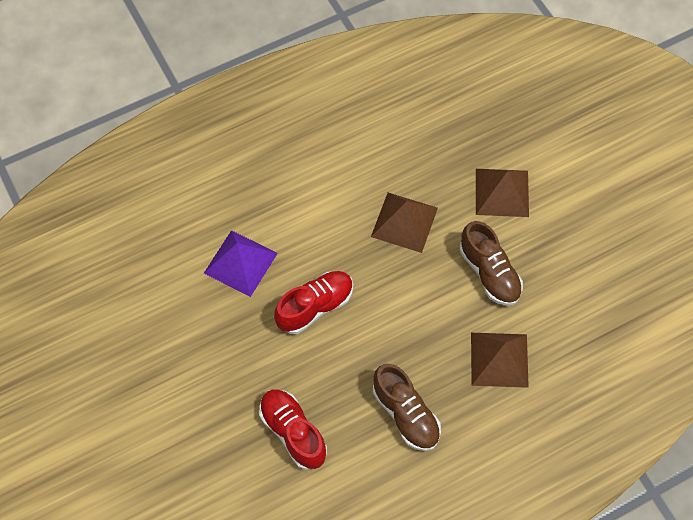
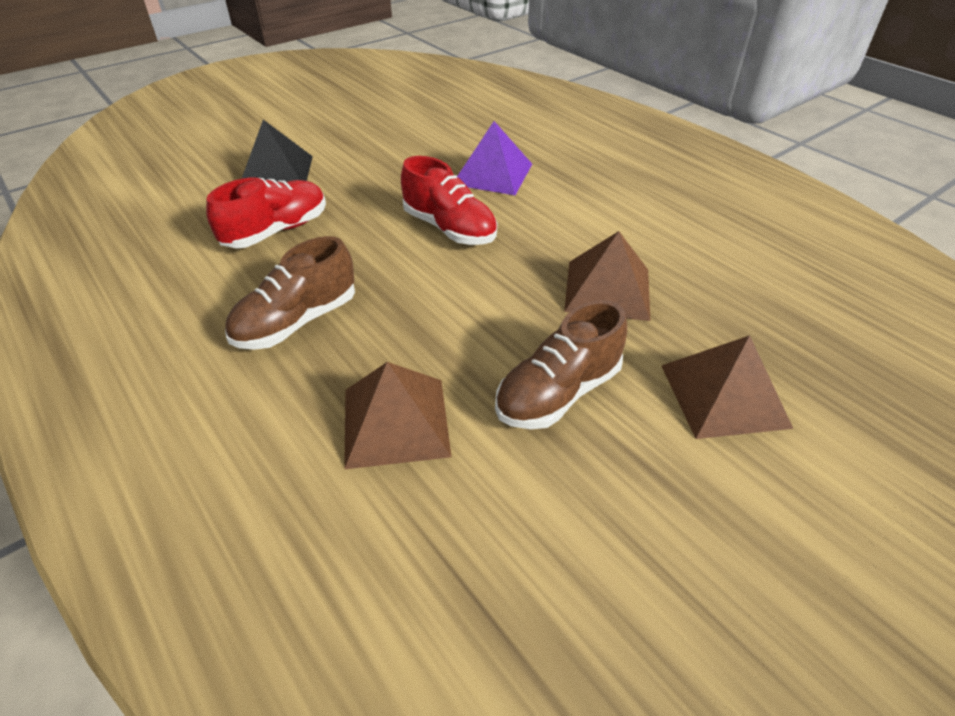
camera: 80 degrees right, 20 degrees down
none -> black pyramid [242,120,313,182]

